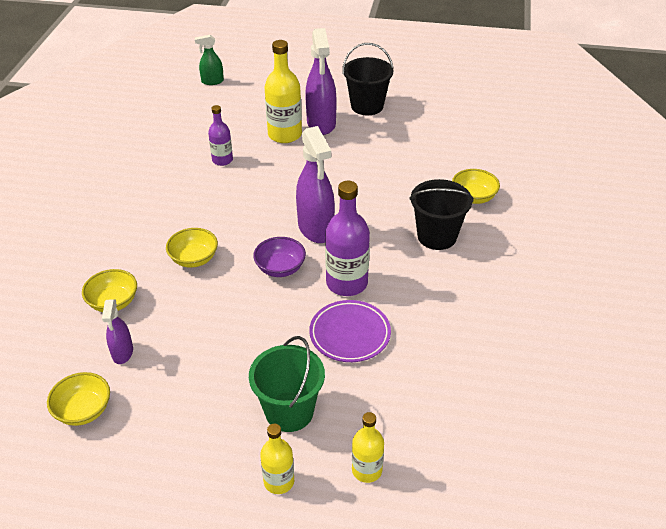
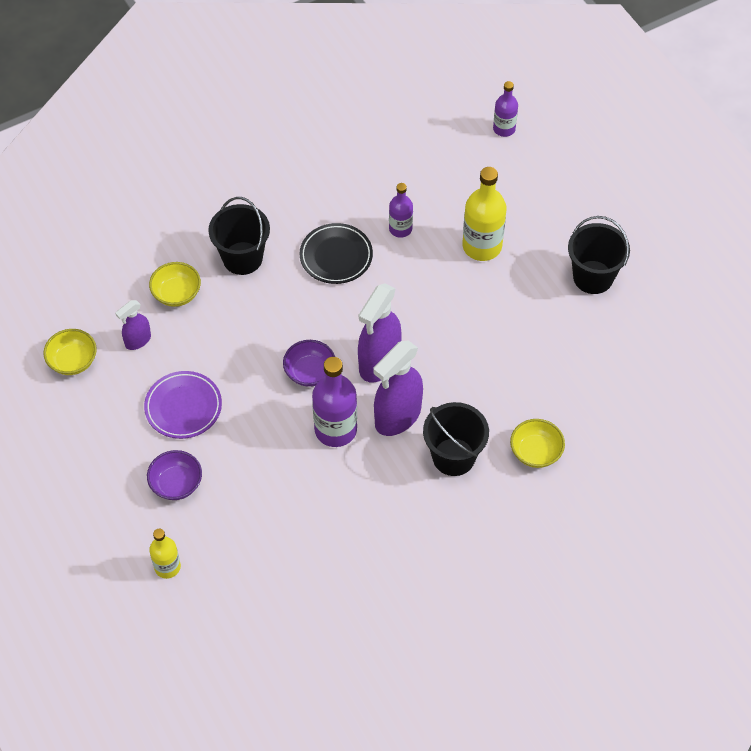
camera: 50 degrees right, 15 degrees up
yellow bowl [166,228,218,268] -> none
green spray bottle [195,35,224,85] -> purple bottle [493,81,518,137]
green bucket [249,336,325,432] -> purple bowl [147,450,202,500]
yellow bottle [260,424,294,494] -> none
purple spray bottle [305,28,337,135] -> purple spray bottle moved to [374,340,423,436]
purple plate [309,300,391,362] -> purple plate moved to [144,371,222,439]
none -> black bucket [208,197,270,275]
none -> black plate [300,223,373,284]

